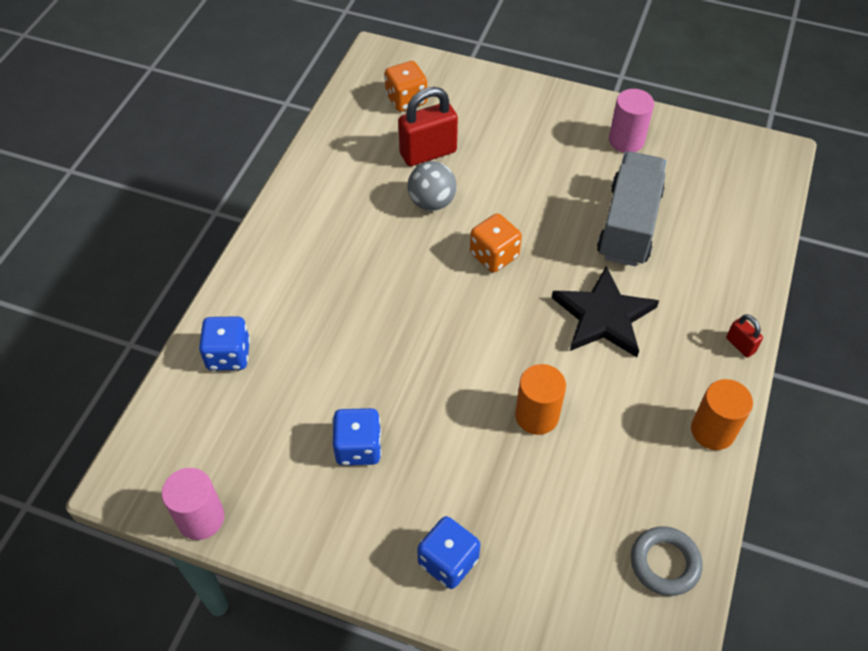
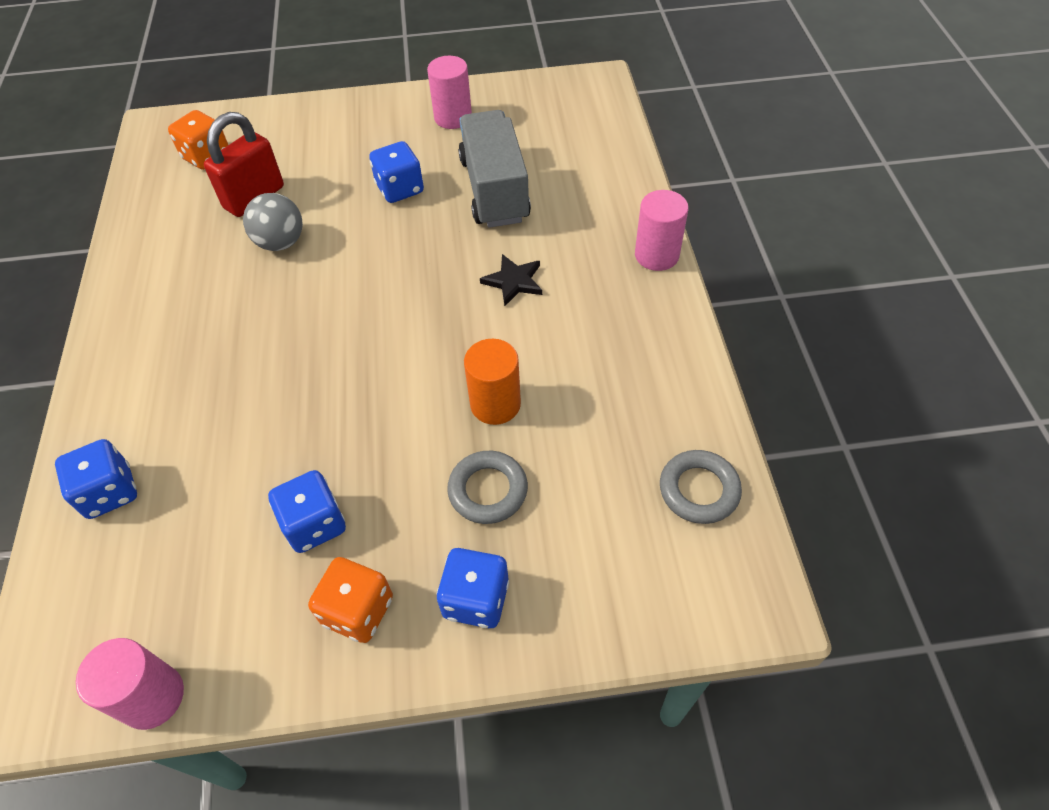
camera: 25 degrees left, 0 degrees up
orange dice [470,214,522,272] -> orange dice moved to [308,557,393,643]
black star [552,266,659,357] -> black star [480,254,542,306], size x0.55
orange cylinder [691,379,753,450] -> none
red padlock [726,314,763,358] -> pink cylinder [635,190,689,271]
none -> blue dice [369,141,424,203]
none -> grey ring [447,451,528,524]

